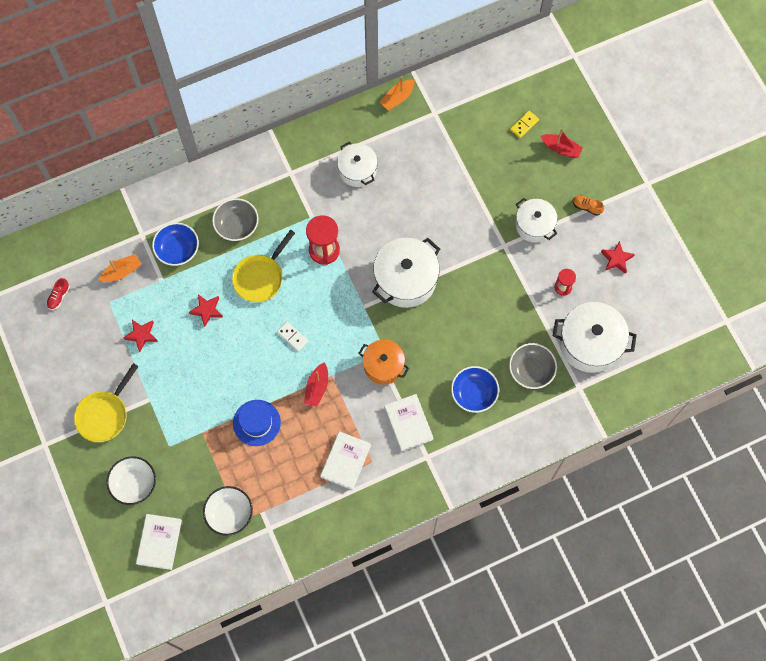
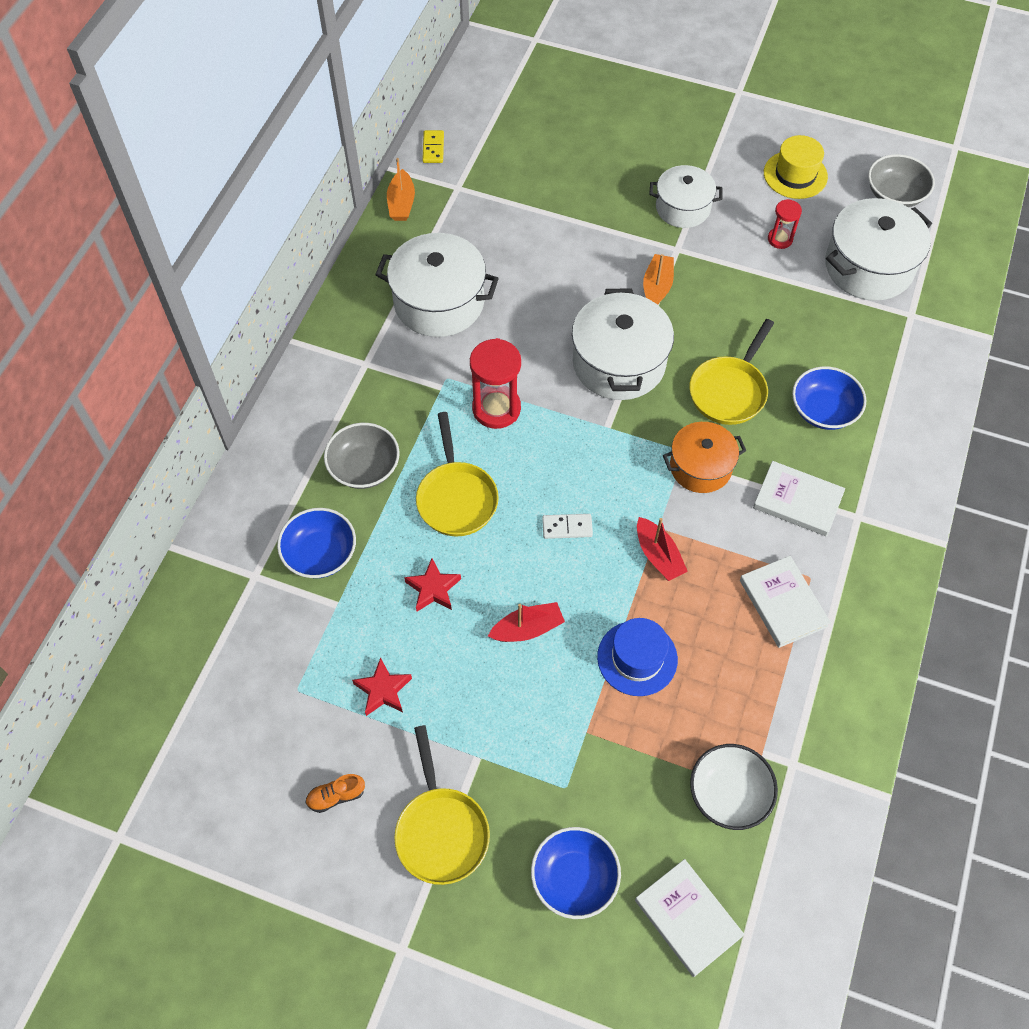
camera: 45 degrees left, 10 degrees down
red shoe [47,278,70,310] -> none
orange boat [99,254,142,282] -> orange boat moved to [643,254,674,305]
white bowl [107,456,156,505] -> blue bowl [531,827,621,919]
white pot [337,141,378,187] -> white pot [375,233,499,337], size x1.57
grey bowl [509,343,557,389] -> grey bowl moved to [868,154,935,207]
yellow domino [510,111,539,138] -> yellow domino moved to [422,130,444,163]
red boat [541,129,583,158] -> red boat moved to [488,602,565,642]
orange shoe [573,196,604,216] -> orange shoe moved to [305,774,365,813]
red star [601,241,635,274] -> yellow hat [764,135,828,199]
none -> yellow pan [689,319,774,425]

